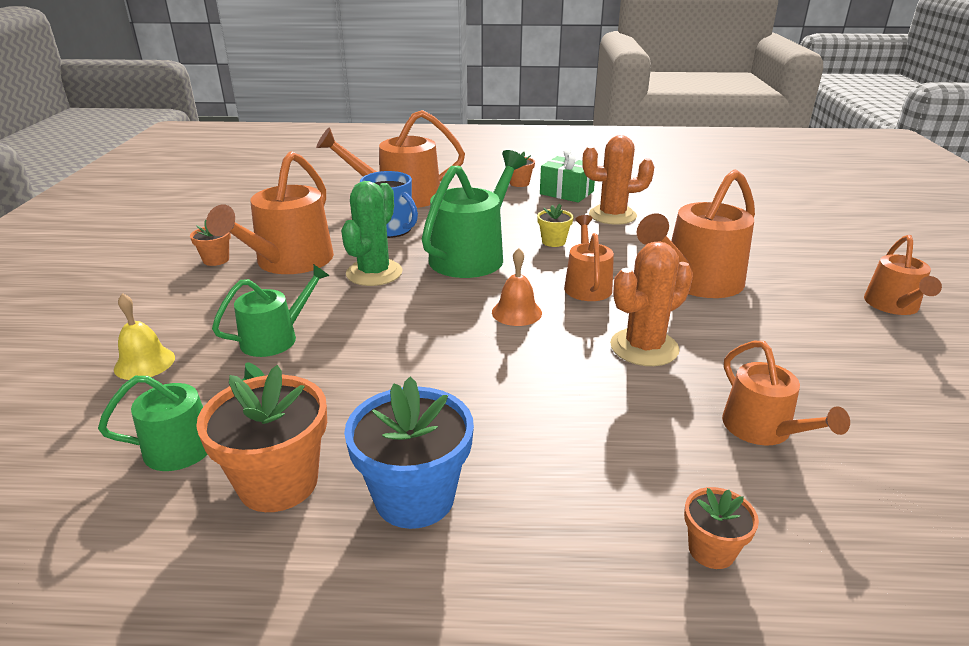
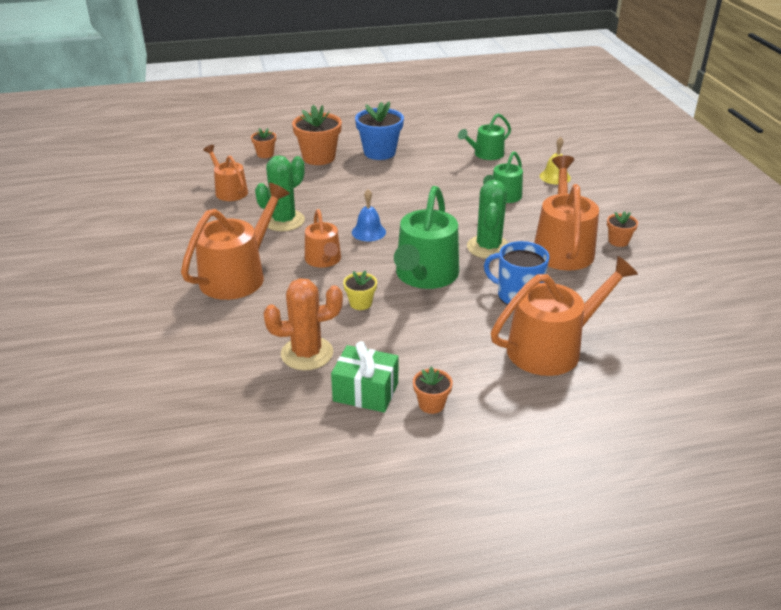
camera: 165 degrees right, 5 degrees up
orange flower pot [196,365,327,512] -> orange flower pot moved to [292,105,342,165]
orange bell [492,248,542,326] -> blue bell [352,189,386,241]
orange cactus [610,241,693,366] -> green cactus [255,155,305,231]
orange watering can [864,235,942,315] -> none

